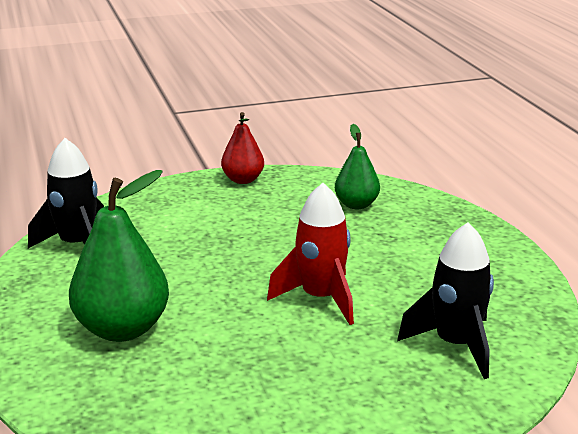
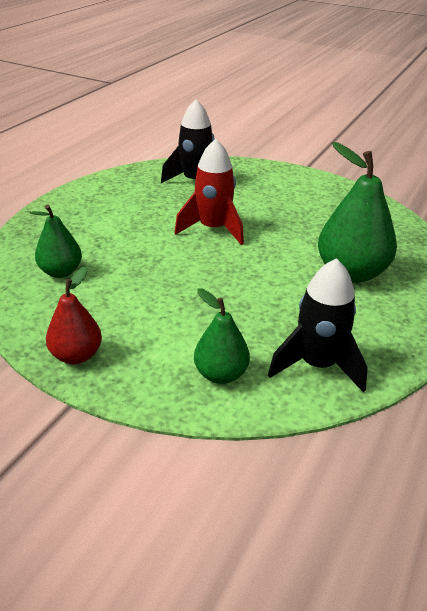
camera: 135 degrees left, 10 degrees up
none -> green pear [194,288,250,384]

